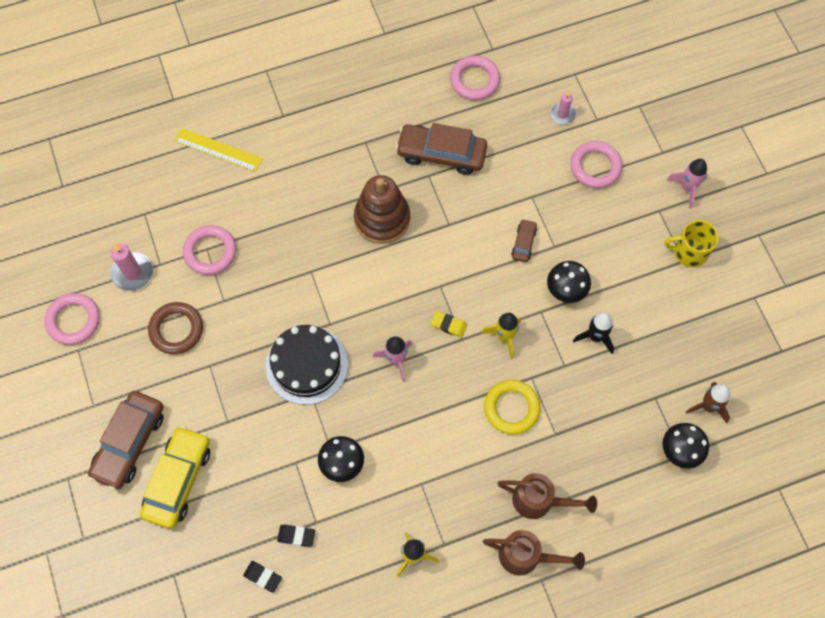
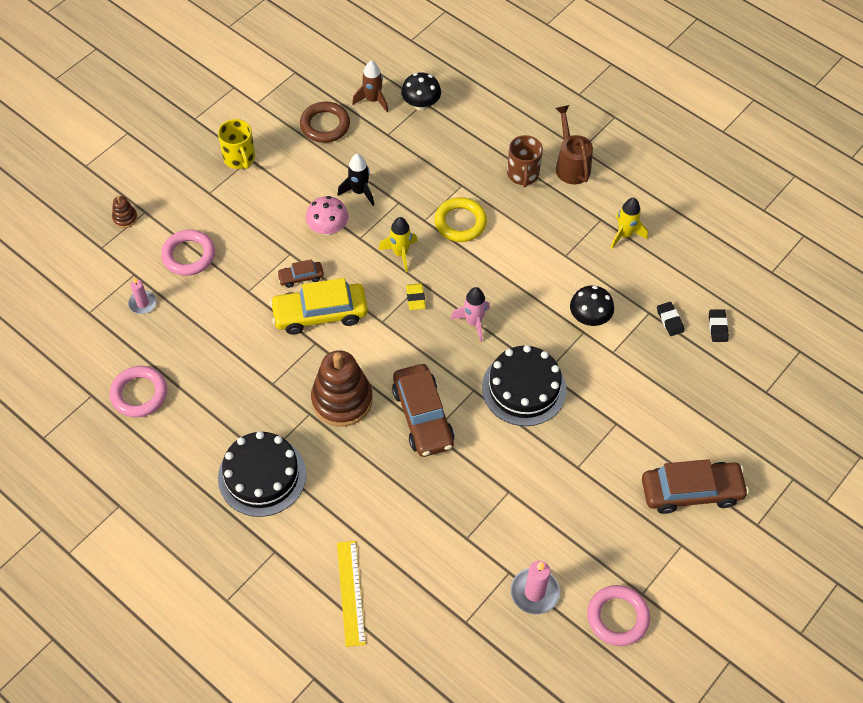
camera: 120 degrees left, 10 degrees down
yellow car [140,426,210,529] -> yellow car moved to [270,278,368,334]
brown ring [148,302,203,354] -> brown ring moved to [300,102,350,143]
pink ring [183,225,236,275] -> none
brown car [396,123,487,175] -> brown car moved to [392,364,454,457]
brown watering can [497,473,597,519] -> brown mug [507,135,543,187]
black mushroom [547,261,591,303] -> pink mushroom [306,196,348,235]
pink rocket [667,159,707,209] -> none
none -> brown stacking toy [112,196,138,228]
none -> black cake [218,431,306,517]

